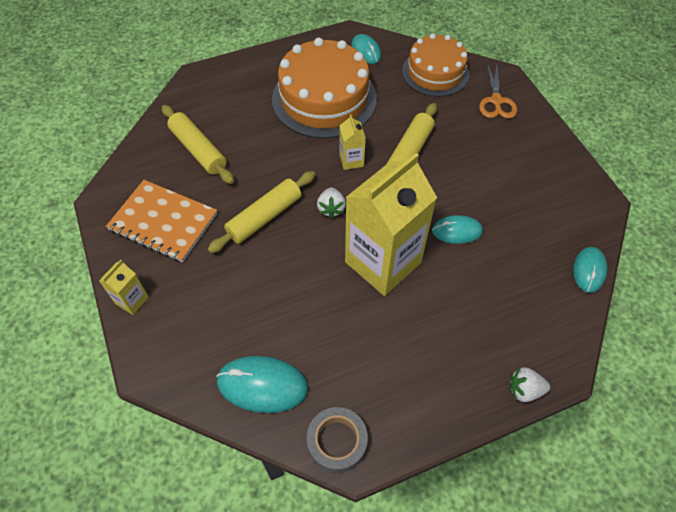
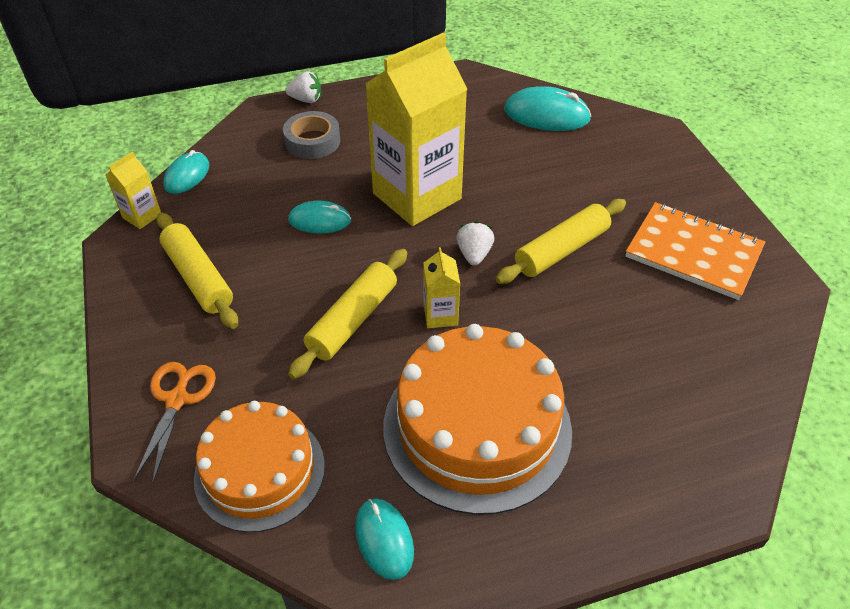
camera: 175 degrees left, 10 degrees down
yellow carton [99,260,149,315] -> yellow carton moved to [105,151,161,229]
yellow rolling pin [162,105,234,184] -> yellow rolling pin moved to [157,212,238,329]
grey tape [307,407,368,473] -> grey tape moved to [283,111,340,159]

